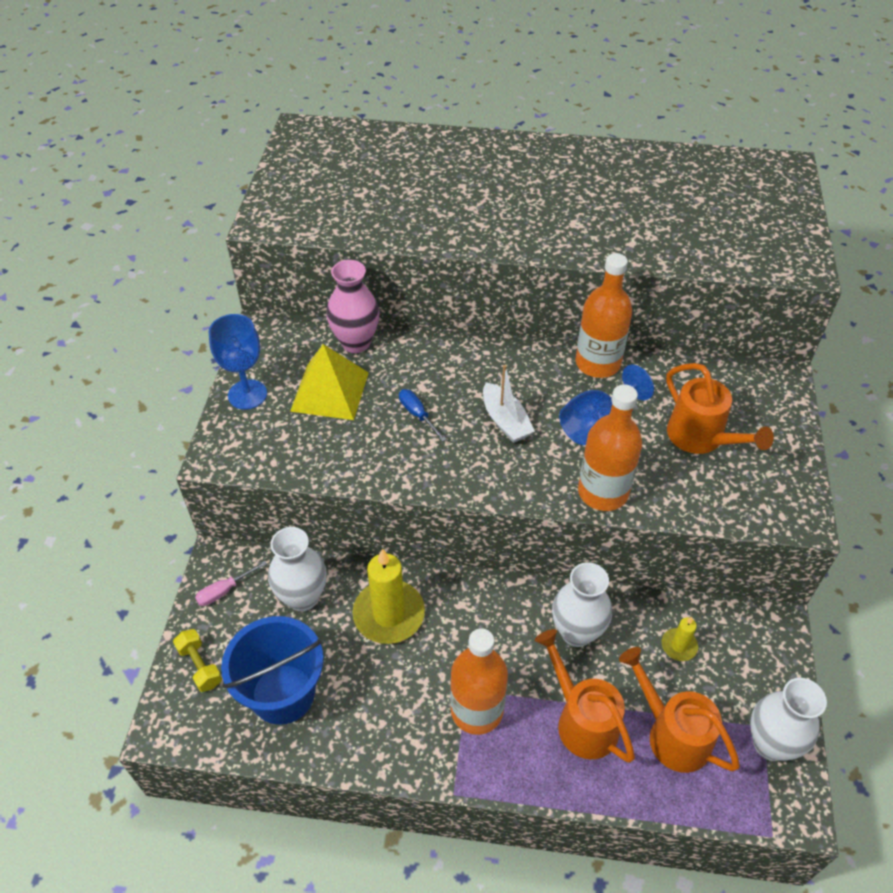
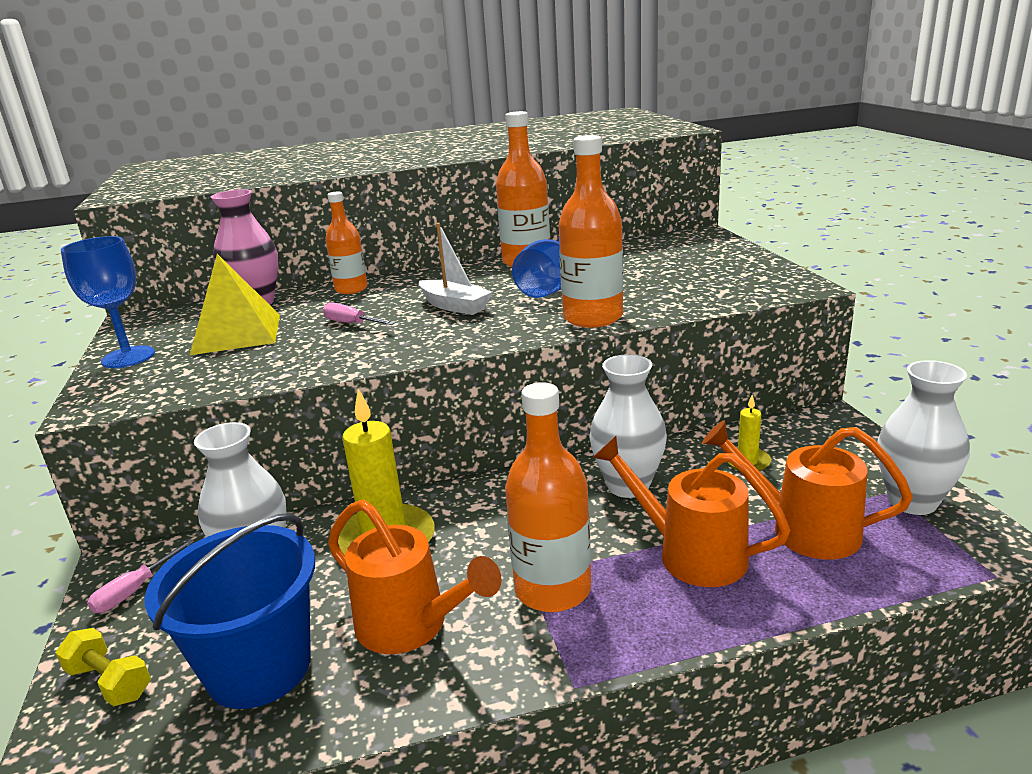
camera: 20 degrees left, 25 degrees down
blue screwdriver [399,389,446,442] -> pink screwdriver [323,302,395,325]
orange watering can [666,363,774,454] -> orange watering can moved to [328,499,502,654]
none -> orange bottle [325,192,368,294]

